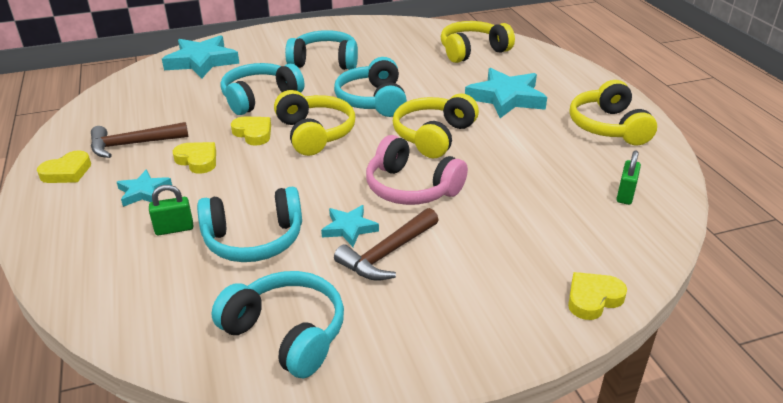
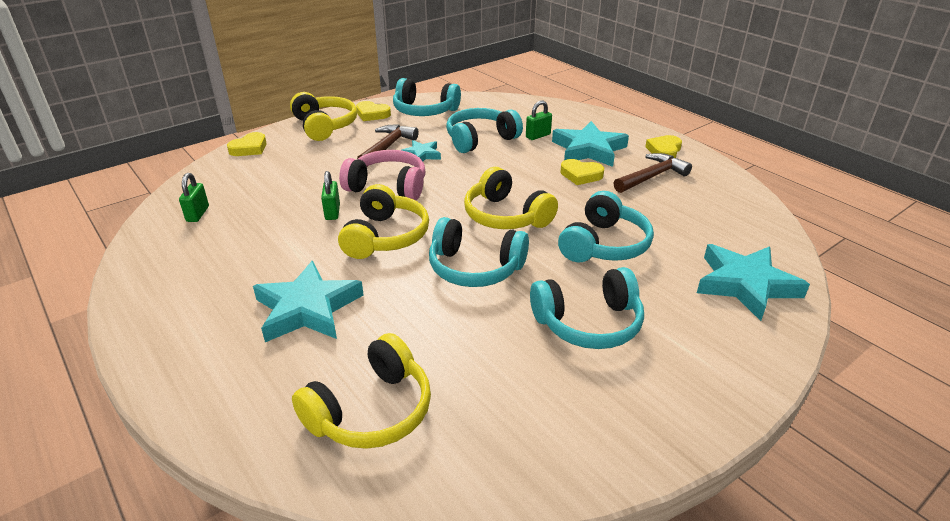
camera: 160 degrees right, 0 degrees up
turquoise star [117,169,172,207] -> turquoise star [552,121,629,167], size x1.85
yellow heart [231,116,271,146] -> yellow heart moved to [356,101,391,121]
turquoise headphones [334,57,407,117] -> turquoise headphones turned 135 degrees clockwise [429,217,529,287]
yellow headphones [570,80,657,146] -> yellow headphones moved to [290,92,357,141]
none -> green padlock [321,171,340,220]

